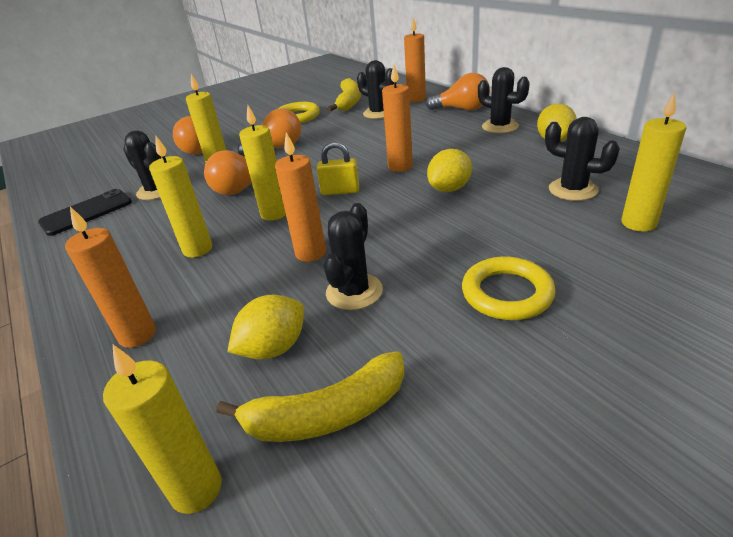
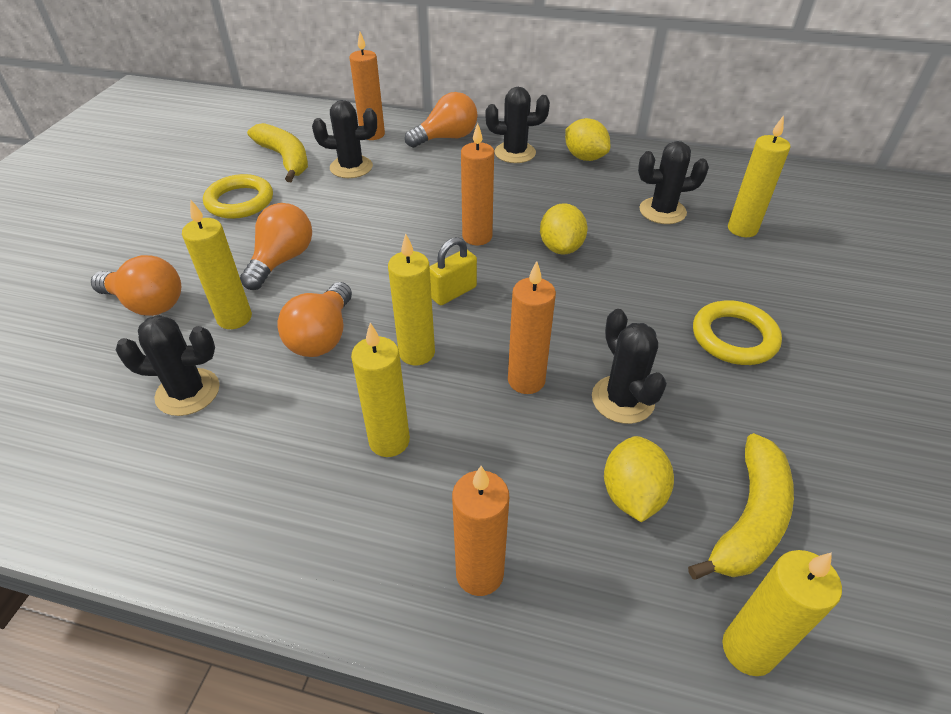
camera: 45 degrees left, 10 degrees up
black phone [38,189,132,236] -> none

